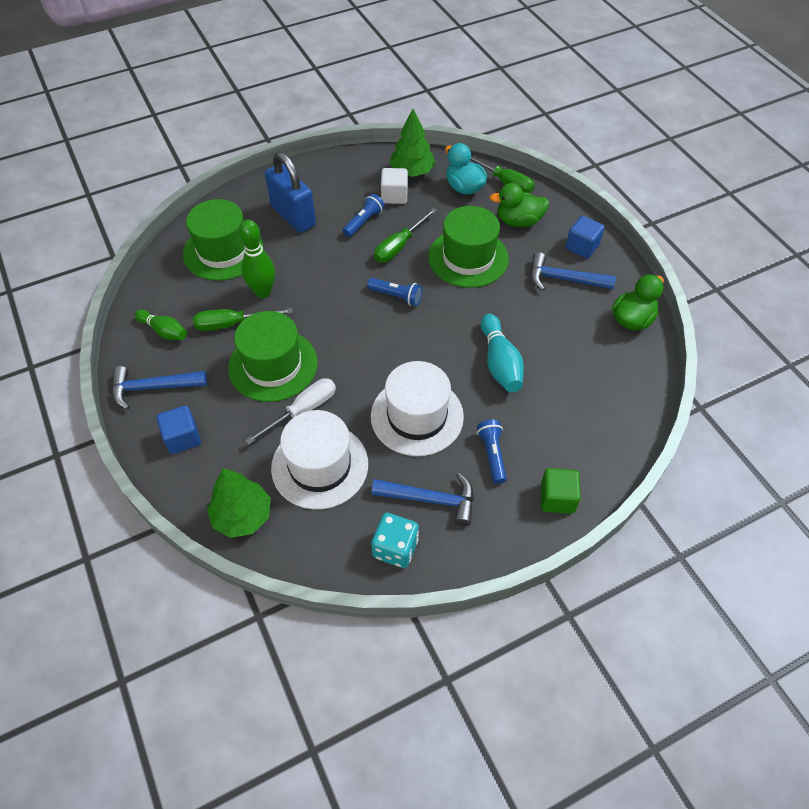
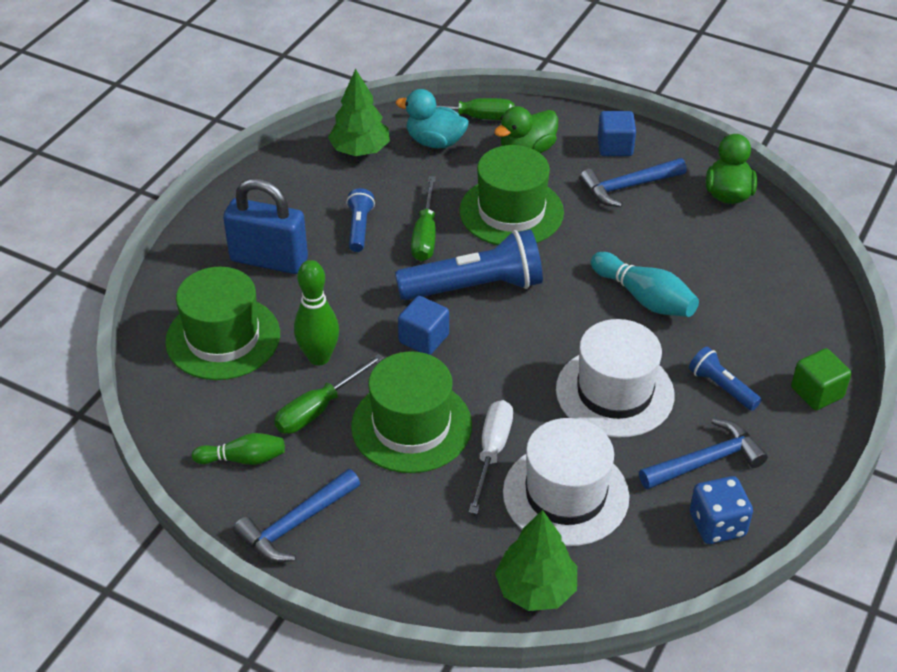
camera: 35 degrees left, 10 degrees down
blue cube [157,405,201,454] -> blue cube moved to [398,296,449,355]
blue flashlight [367,278,423,306] -> blue flashlight [395,229,543,300], size x1.98
turquoise dice [371,513,419,568] -> blue dice [690,476,753,544]
white cube [381,168,408,204] -> none

